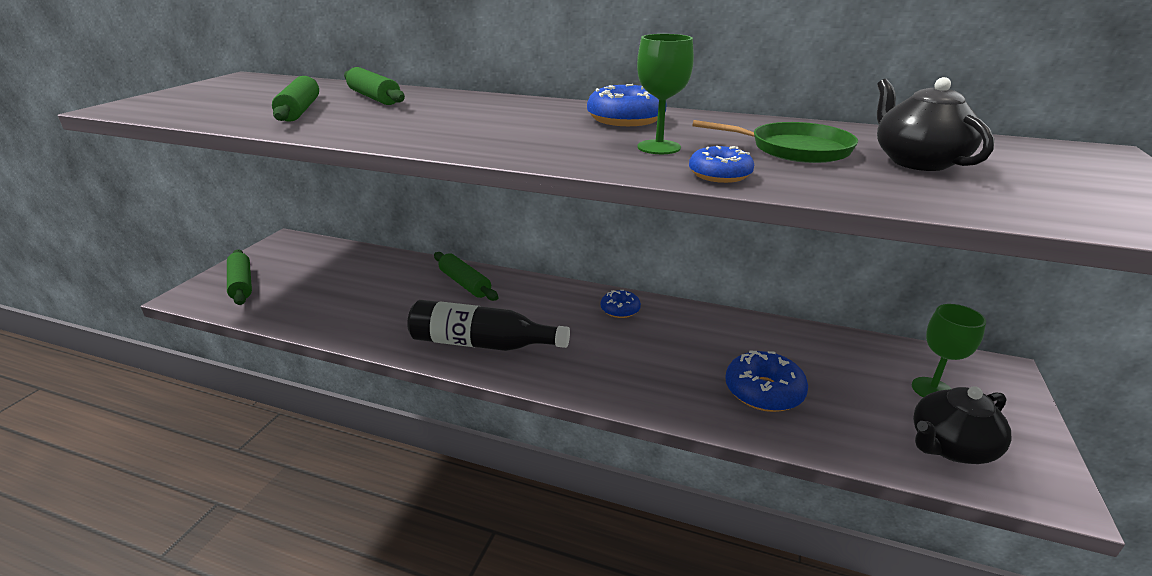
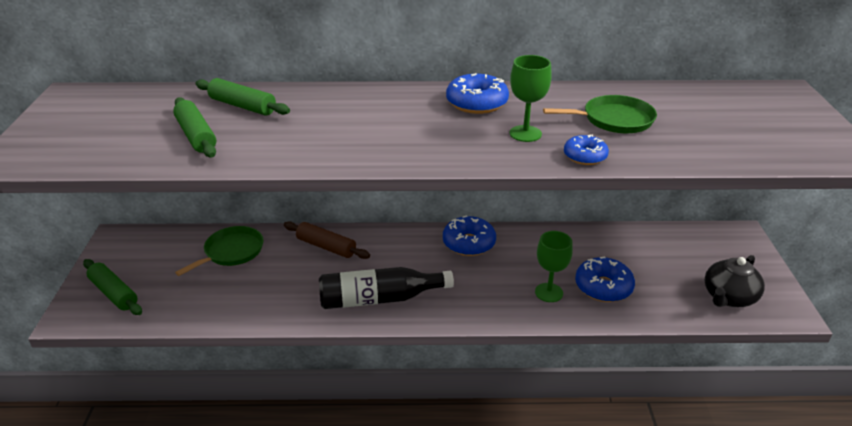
camera: 20 degrees left, 5 degrees up
green rolling pin [434,252,498,301] -> brown rolling pin [284,221,370,259]
blue donut [601,290,641,318] -> blue donut [443,215,496,256], size x1.61
black teapot [877,77,994,171] -> none
green goblet [912,304,986,397] -> green goblet moved to [535,231,573,302]
none -> green pan [175,226,263,276]

